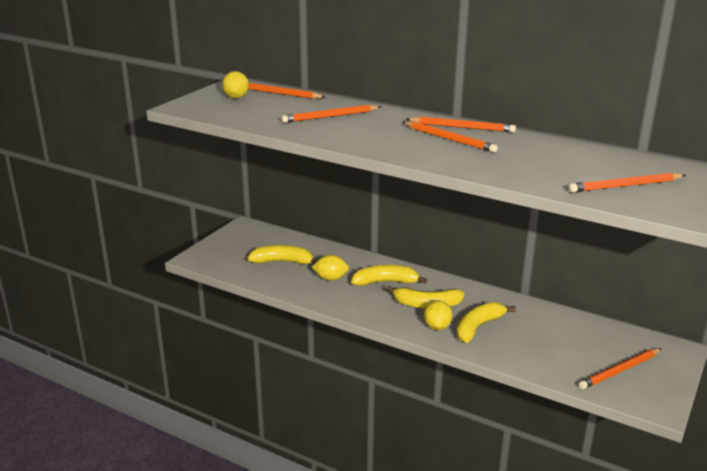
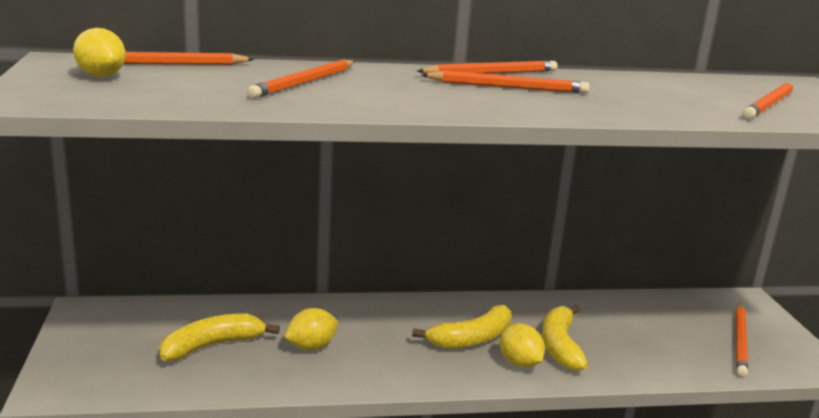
camera: 40 degrees left, 5 degrees down
yellow banana [351,265,427,286] -> none

